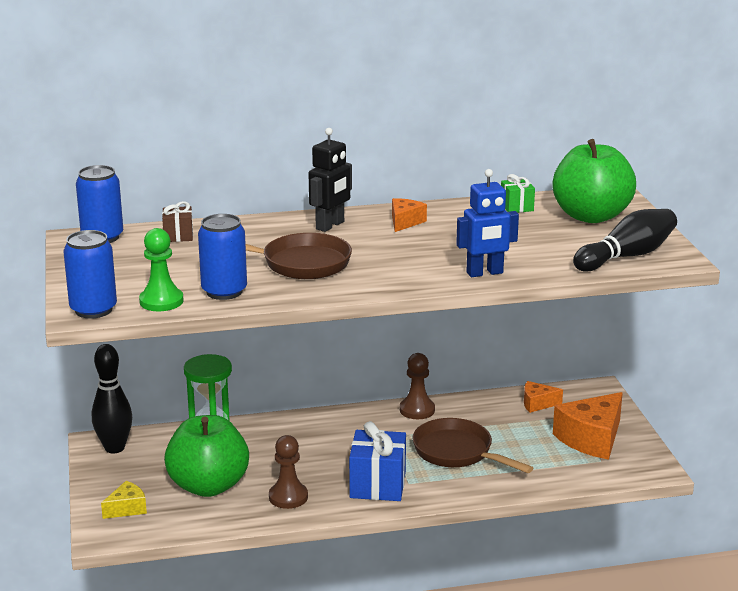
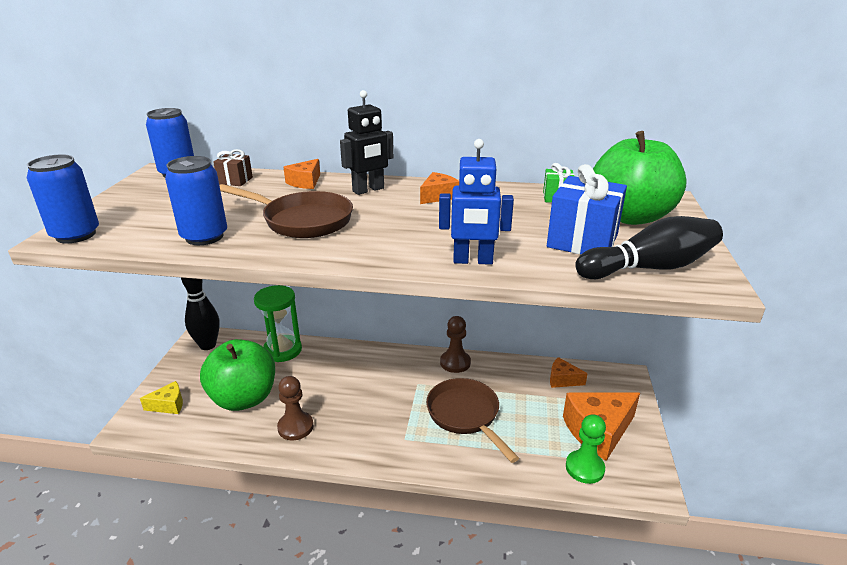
camera: 20 degrees right, 5 degrees up
green pawn [139,228,184,311] -> green pawn moved to [566,414,606,484]
blue gift [349,421,406,501] -> blue gift moved to [547,164,627,254]
none -> orange cheese [283,159,320,189]

